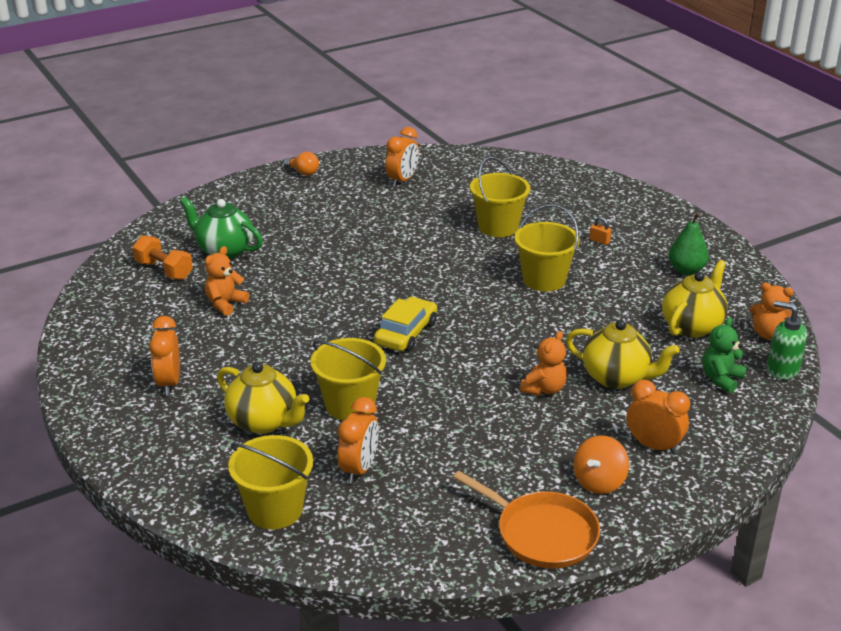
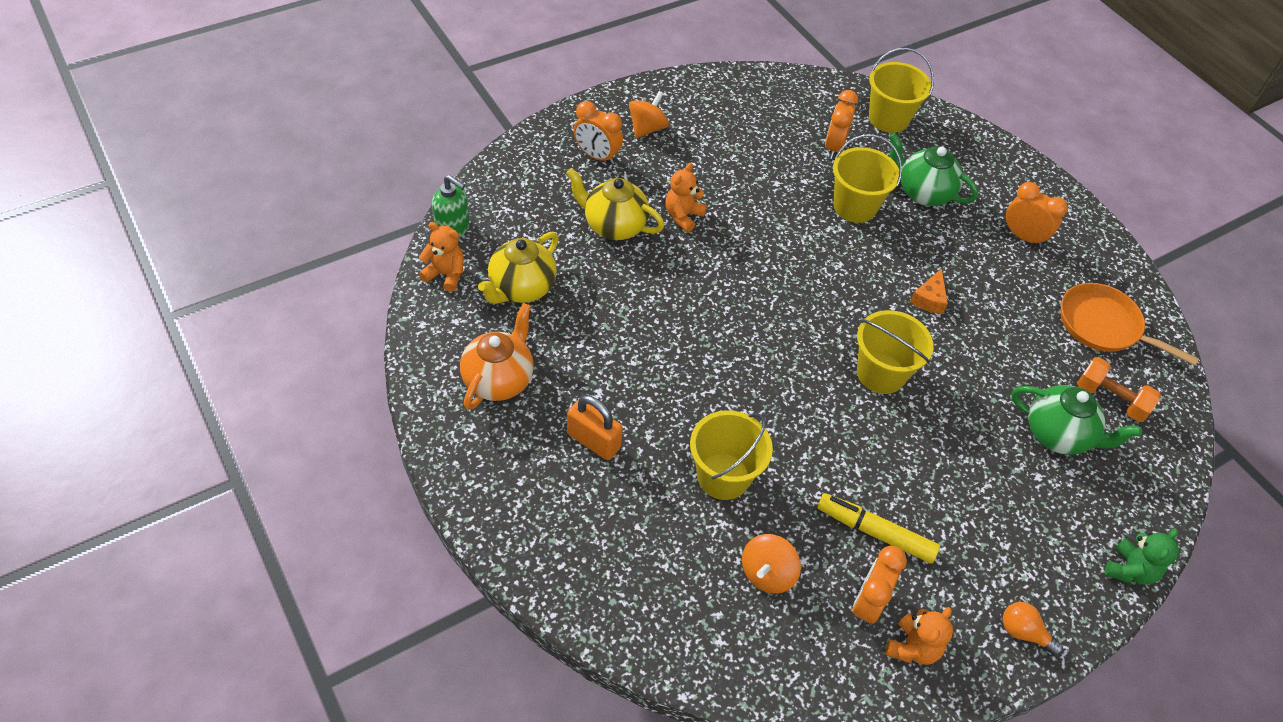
camera: 175 degrees right, 20 degrees up
orange clock [149,316,180,395] -> orange clock turned 45 degrees counterclockwise [1005,182,1068,247]
orange teddy bear [205,246,249,316] -> orange teddy bear moved to [885,607,953,665]
yellow teapot [217,362,309,434] -> green teapot [889,133,978,206]
yellow car [374,297,437,352] -> none
orange pan [453,471,600,569] -> orange pan moved to [1061,283,1199,366]
yellow bucket [514,204,580,292] -> yellow bucket moved to [857,310,933,394]
orange padlock [589,217,611,245] -> orange padlock [567,395,623,460], size x2.08
green pear [668,213,709,275] -> orange teapot [460,303,534,410]
green teddy bear [703,318,747,393] -> green teddy bear moved to [1105,528,1179,585]
none -> orange spinning top [742,534,801,594]
none -> yellow marker [817,493,940,564]
none -> orange cheese [910,268,948,314]

